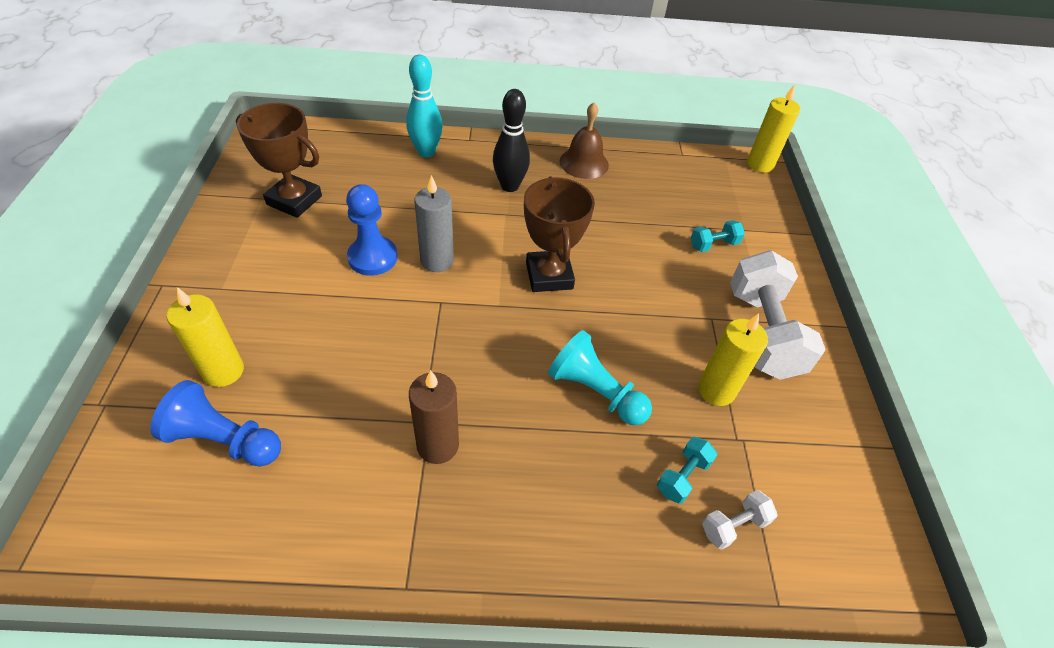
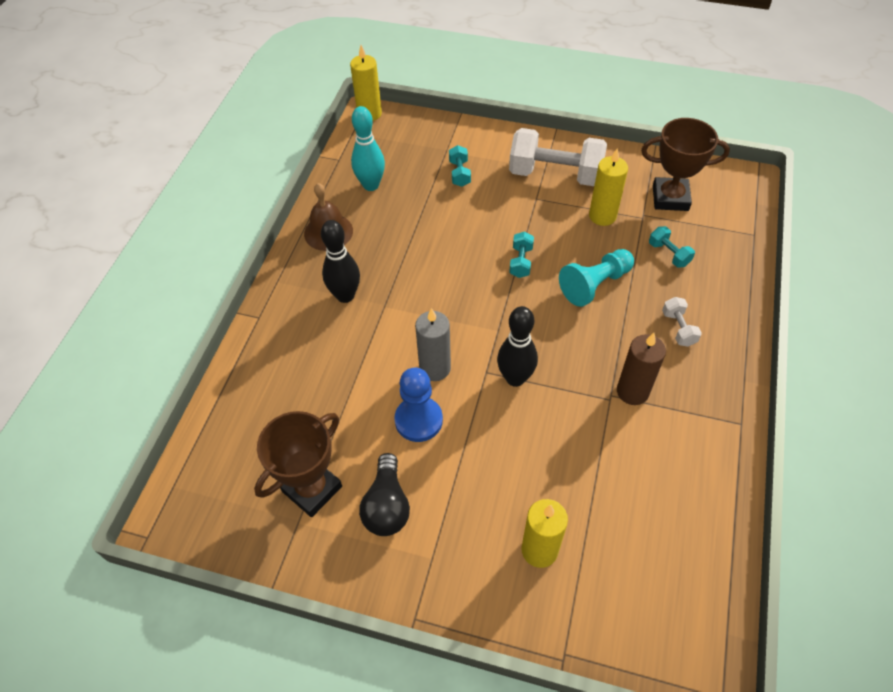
camera: 70 degrees left, 5 degrees up
blue pawn [150,380,281,466] -> none
turquoise bowling pin [406,55,443,157] -> turquoise bowling pin moved to [351,106,385,191]
brown trophy [524,177,595,292] -> brown trophy moved to [641,118,730,211]
white dumbbell [702,490,778,550] -> white dumbbell moved to [662,297,702,347]
none -> black light bulb [359,453,410,536]
none -> black bowling pin [497,306,538,387]
none -> turquoise dumbbell [509,231,534,278]

